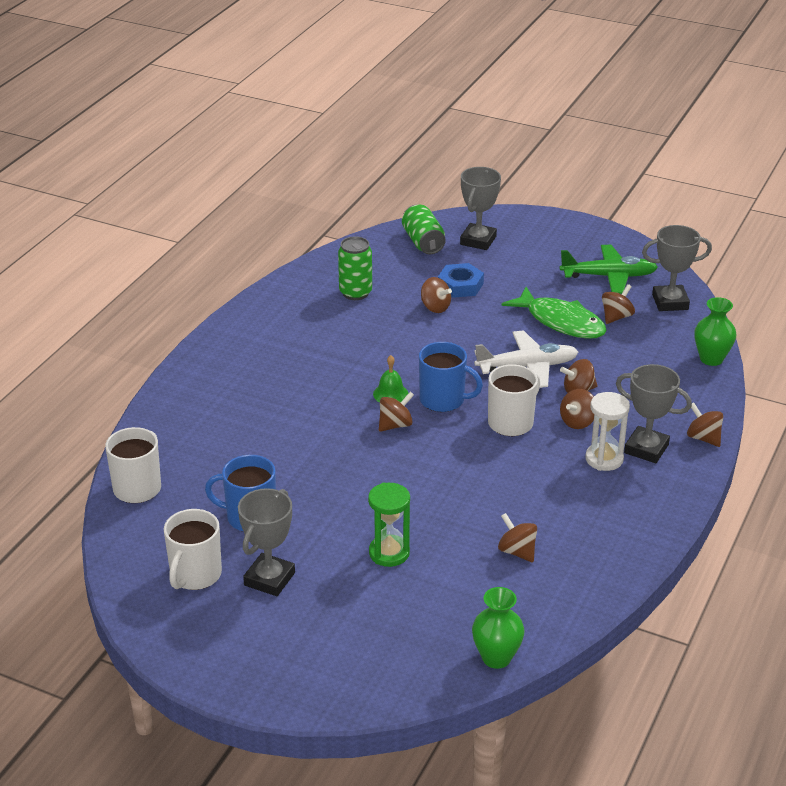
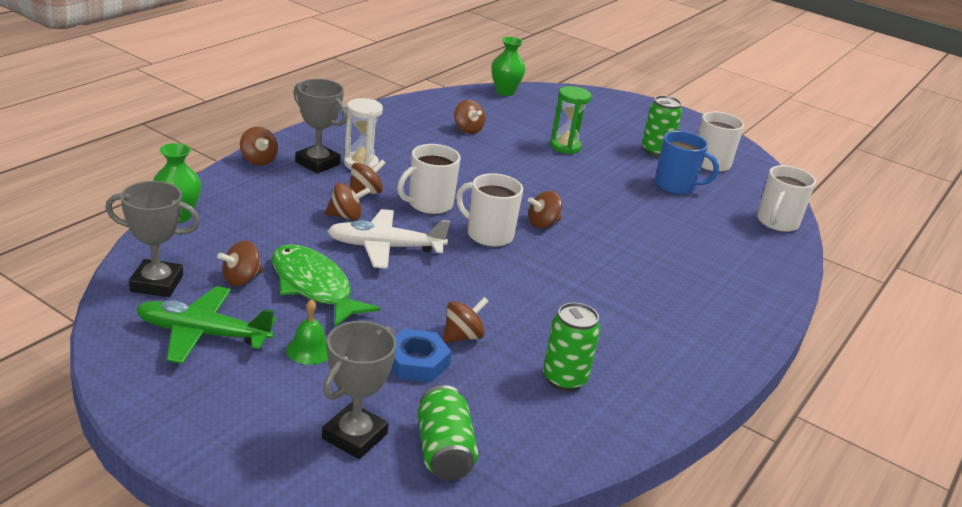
camera: 175 degrees left, 5 degrees down
grey trophy [238,488,295,596] -> green can [642,96,682,157]
green bell [373,355,408,403] -> green bell moved to [286,299,328,365]
blue mug [419,342,483,412] -> white mug [456,173,523,247]
brown spinning top [421,277,452,313] -> brown spinning top turned 90 degrees clockwise [443,297,489,343]

